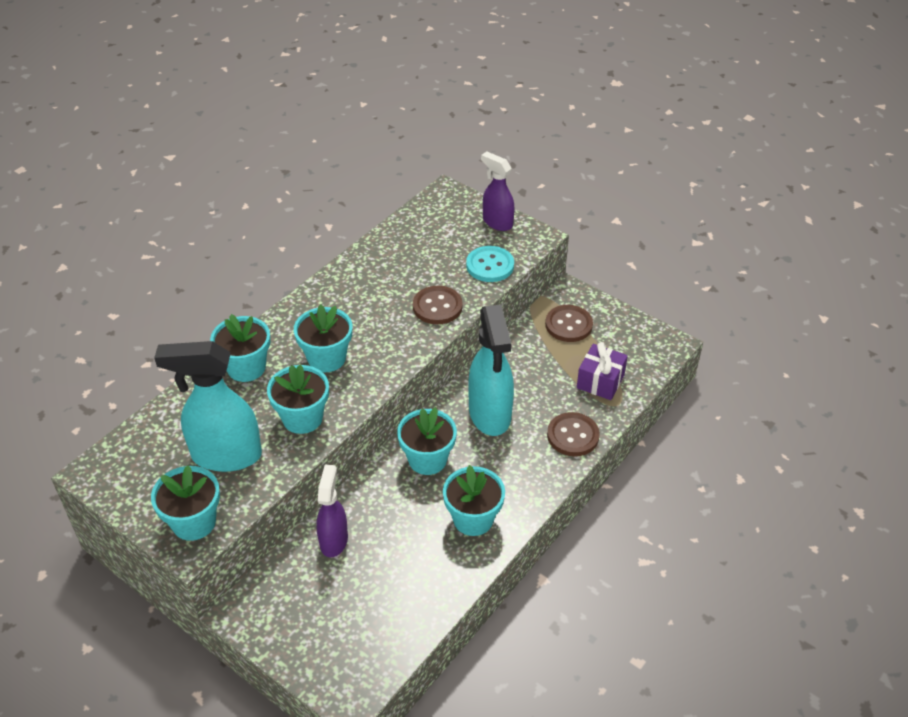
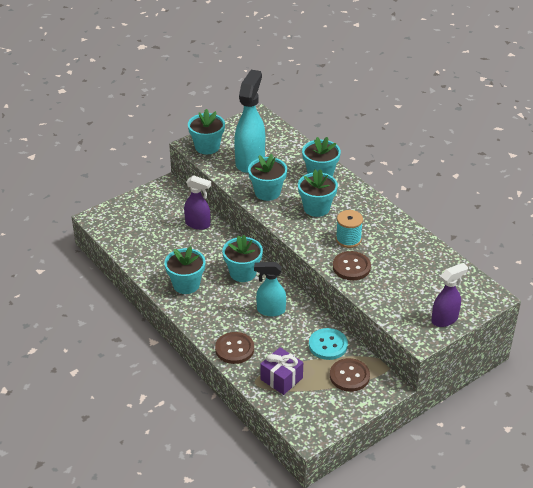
camera: 105 degrees right, 5 degrees down
turquoise button [466,246,514,282] -> turquoise button moved to [309,328,348,360]
turquoise spray bottle [468,305,514,436] -> turquoise spray bottle [254,262,286,316], size x0.61
none -> turquoise spool [336,210,363,248]

